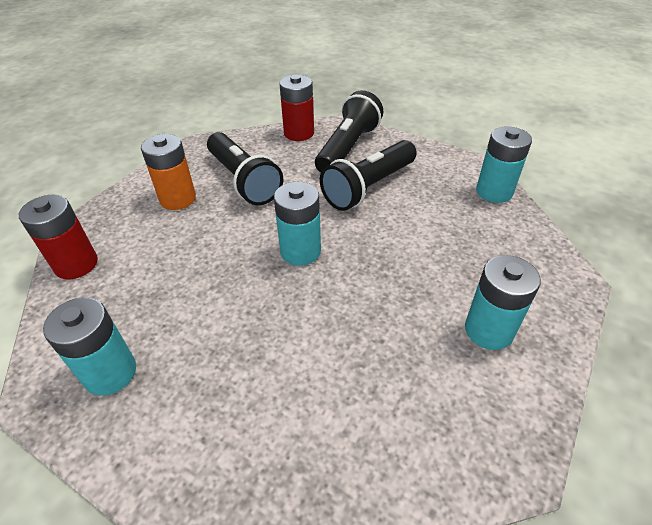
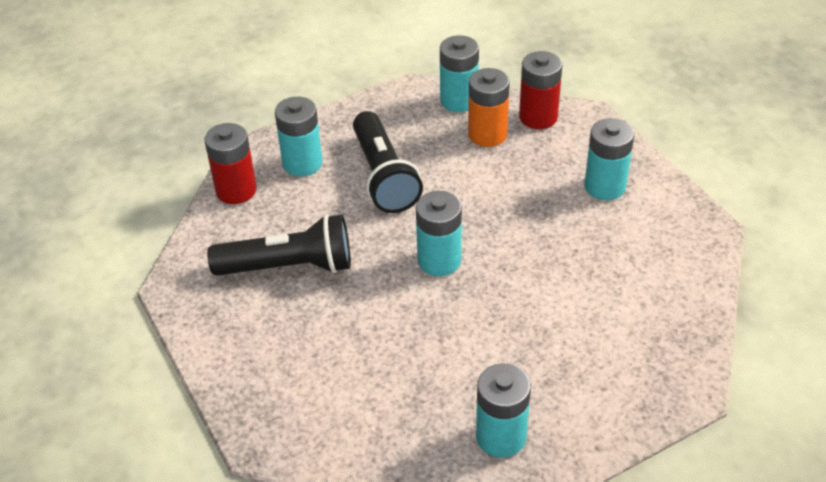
camera: 60 degrees left, 0 degrees up
red battery [19,195,98,280] -> red battery moved to [519,51,562,129]
orange battery [141,134,196,210] -> orange battery moved to [468,68,510,147]
black flashlight [315,90,383,173] -> turquoise battery [275,97,322,177]

